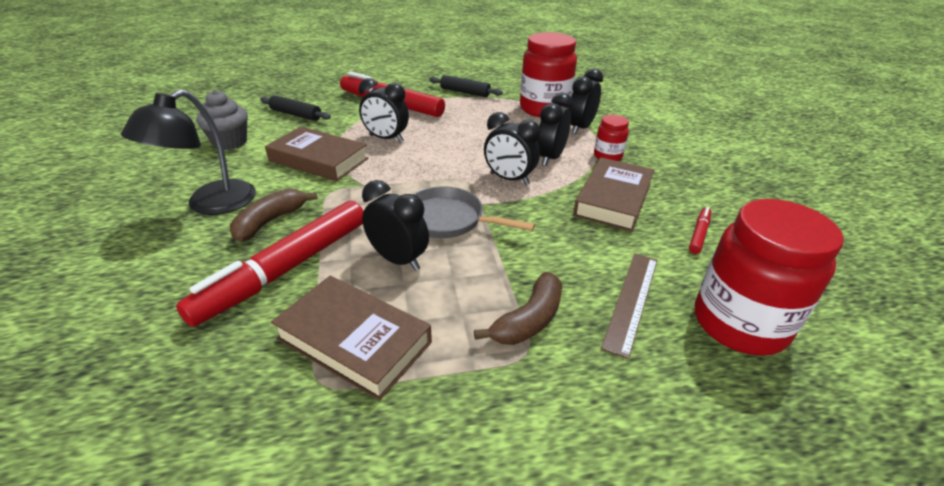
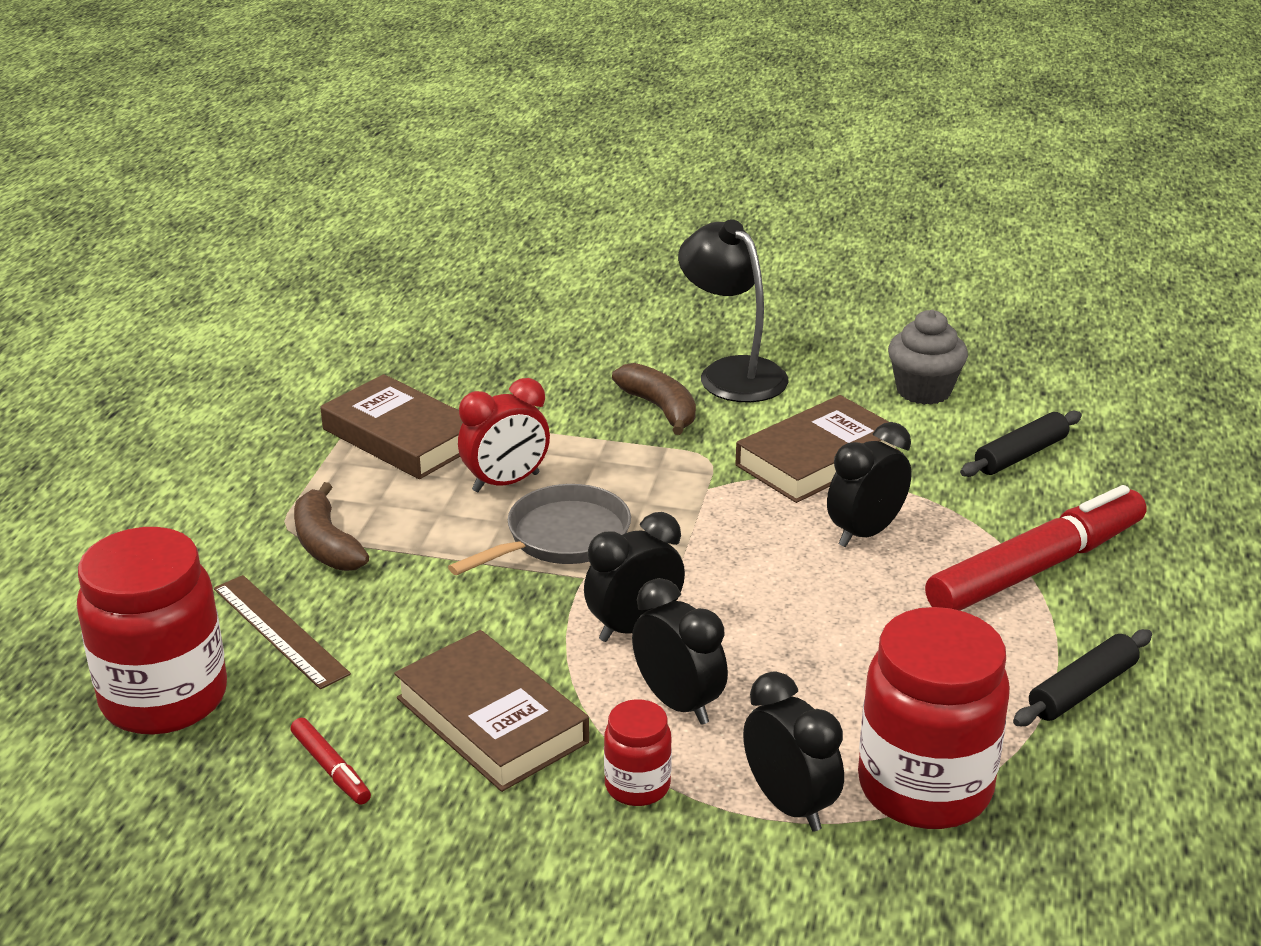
camera: 115 degrees right, 5 degrees down
red marker [176,201,364,327] -> none
brown book [271,276,432,401] -> brown book turned 75 degrees clockwise [321,374,463,479]
black clock [362,180,429,271] -> red clock [458,378,550,492]

